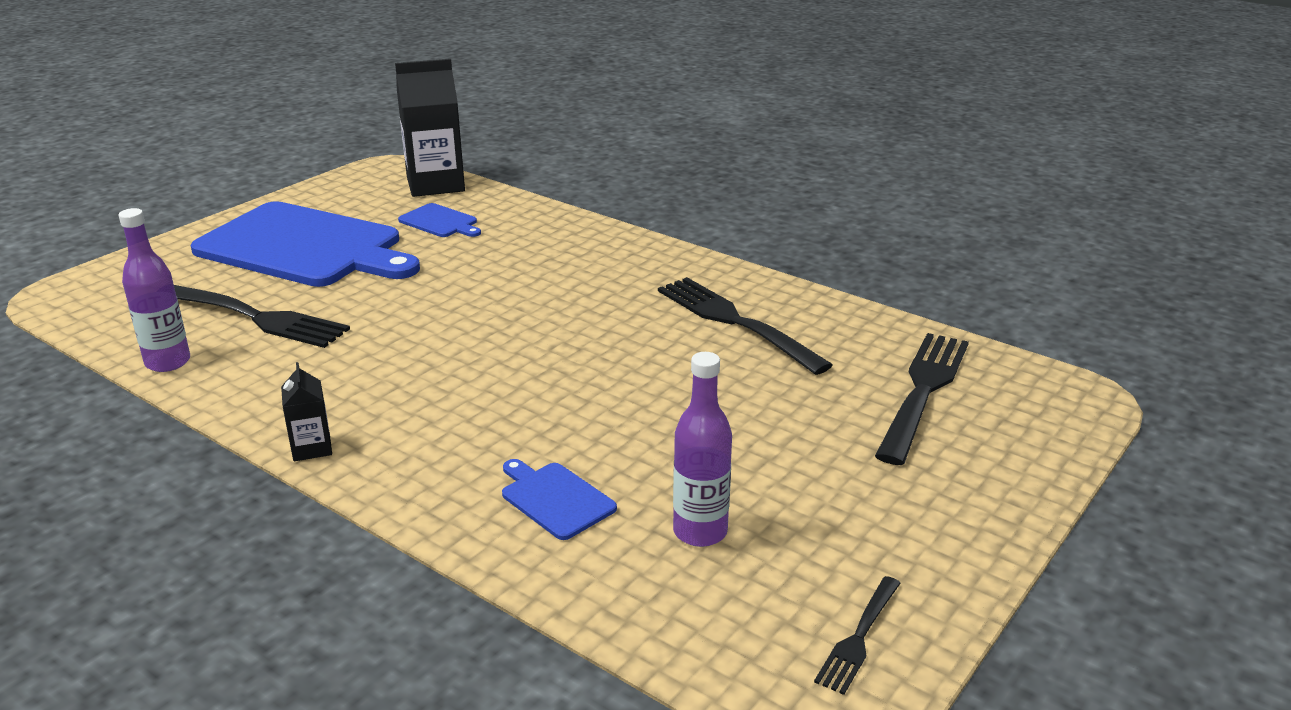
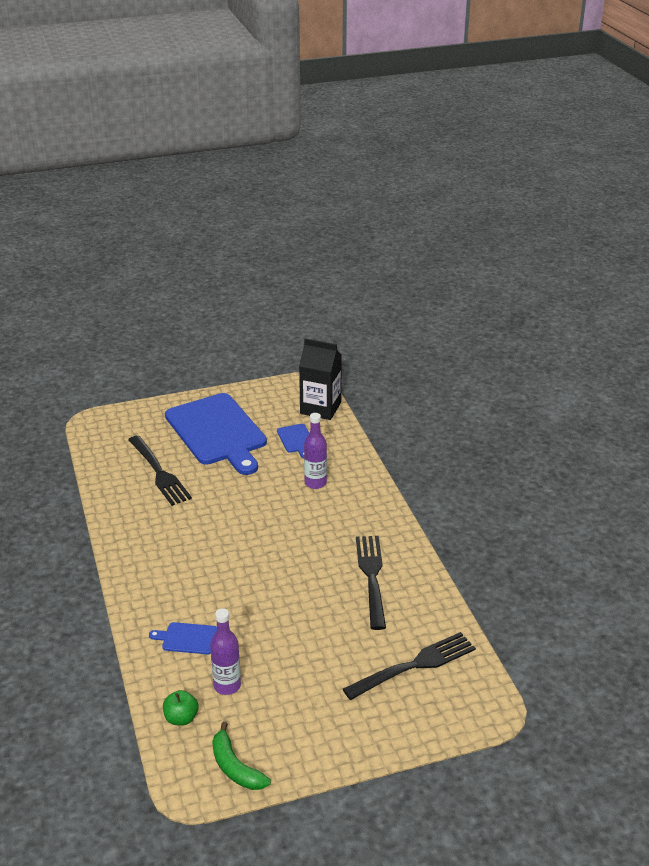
camera: 35 degrees right, 5 degrees up
purple bottle [119,208,190,372] -> purple bottle moved to [304,413,327,489]
black carton [281,362,332,461] -> none
blue cutting board [502,459,617,540] -> blue cutting board turned 75 degrees counterclockwise [149,622,217,654]
black fork [814,576,901,695] -> green banana [212,722,271,790]
none -> green apple [163,690,198,726]

